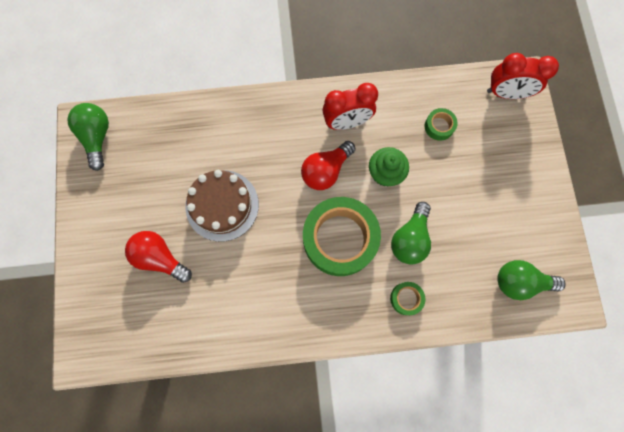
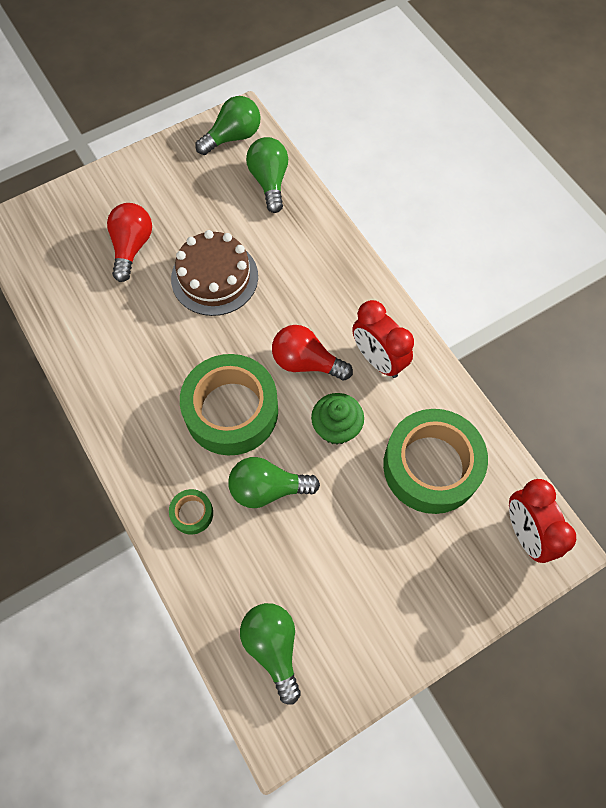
camera: 65 degrees right, 10 degrees down
green tape [425,108,458,141] -> green tape [383,409,488,514], size x2.36
none -> green light bulb [246,137,288,213]

